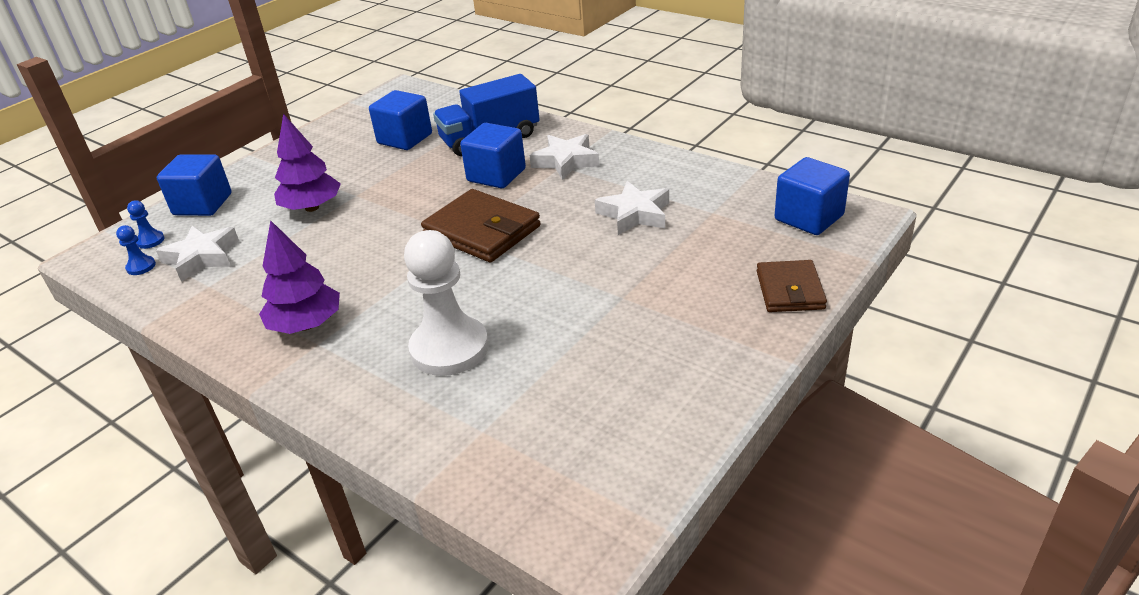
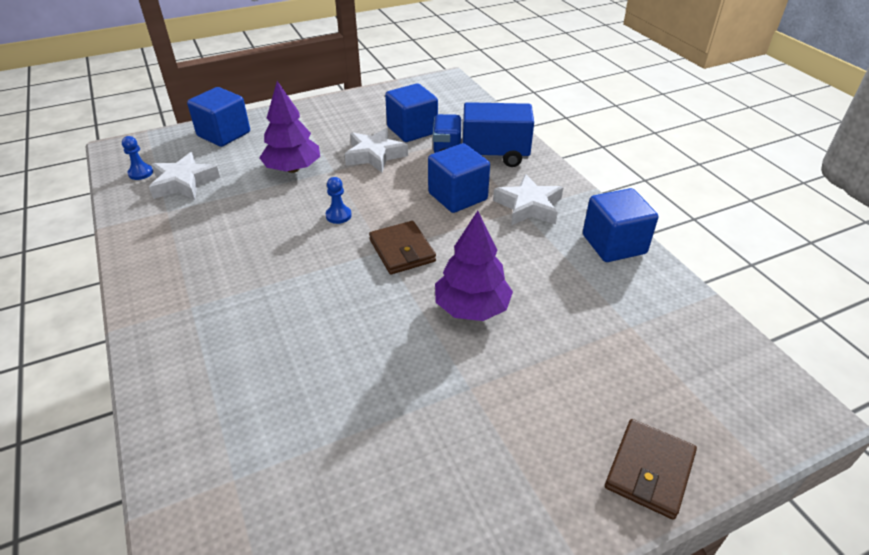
camera: 25 degrees right, 5 degrees up
blue pawn [127,200,165,249] -> blue pawn moved to [326,177,352,224]
purple tree [259,220,340,334] -> purple tree moved to [435,211,513,321]
white pawn [404,230,489,376] -> none
brown wallet [421,189,541,262] -> brown wallet [369,221,436,274], size x0.64
white star [595,181,669,235] -> white star moved to [345,128,408,173]
blue cube [774,157,850,235] -> blue cube moved to [583,188,658,262]

